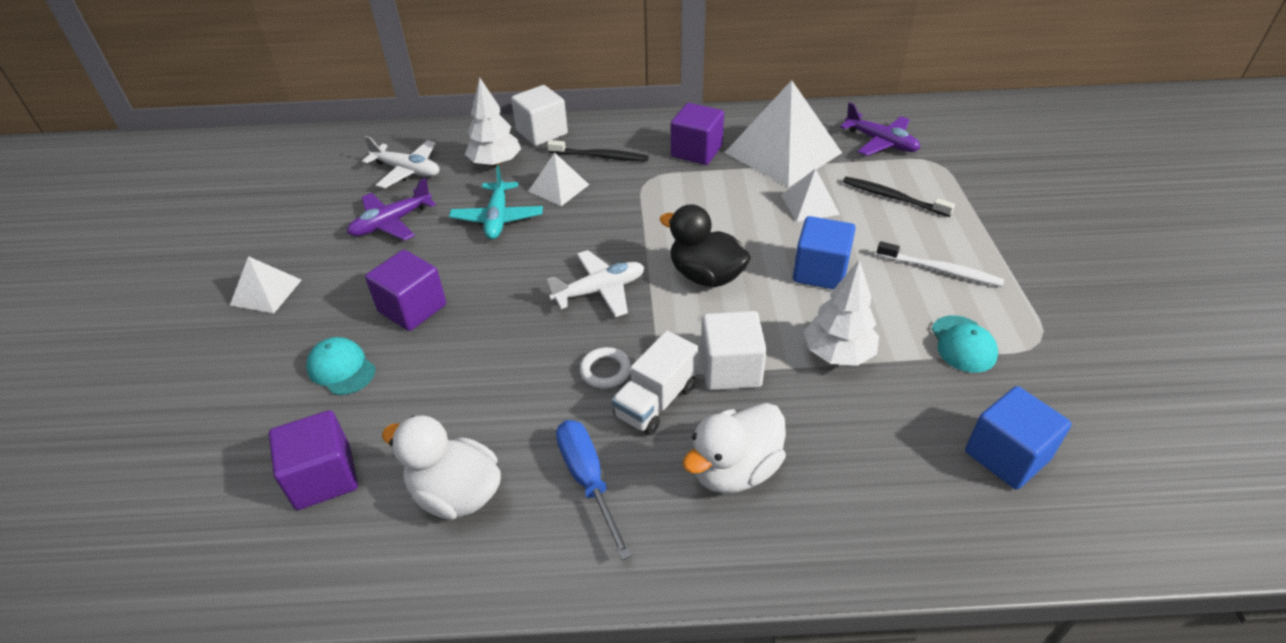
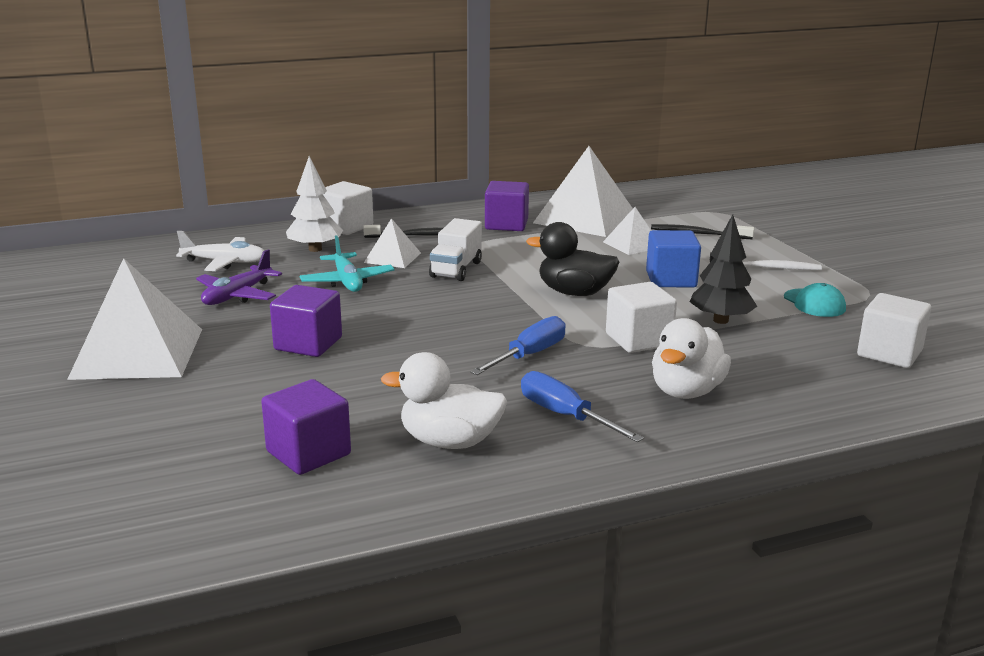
camera: 20 degrees left, 20 degrees down
white pyramid [230,256,302,313] -> white pyramid [67,258,202,380], size x1.99
turquoise cap [306,337,376,395] -> none
white plane [547,250,644,317] -> none
white ring [580,347,631,389] -> blue screwdriver [470,316,566,375]
white truck [612,331,698,435] -> white truck moved to [429,218,482,281]
white tree [804,260,879,366] -> black tree [690,215,758,324]
purple plane [840,102,920,156] -> none
blue cube [965,386,1072,489] -> white cube [857,293,931,368]

